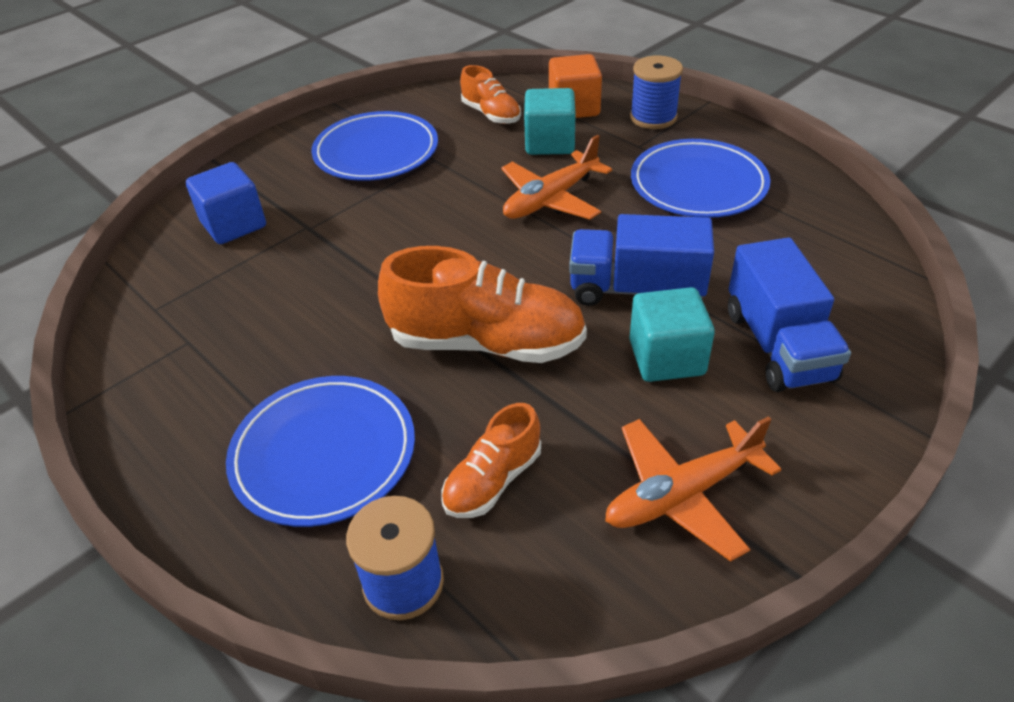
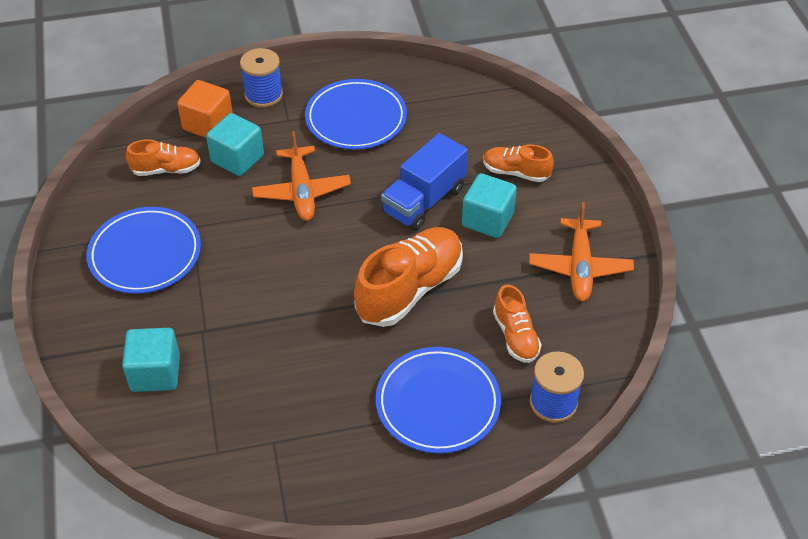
camera: 60 degrees left, 5 degrees up
blue cube [186,162,266,244] -> turquoise cube [122,328,180,392]
blue truck [728,237,851,392] -> orange shoe [483,144,554,182]

